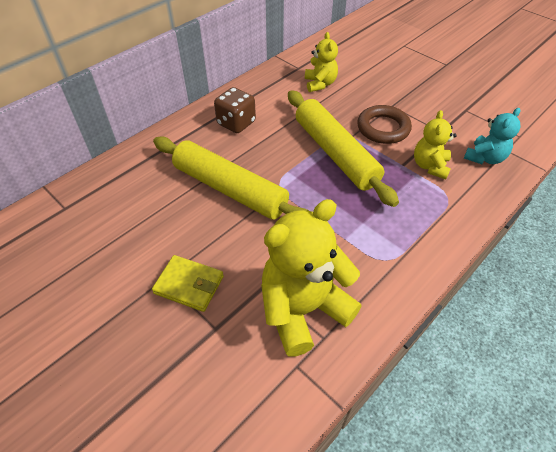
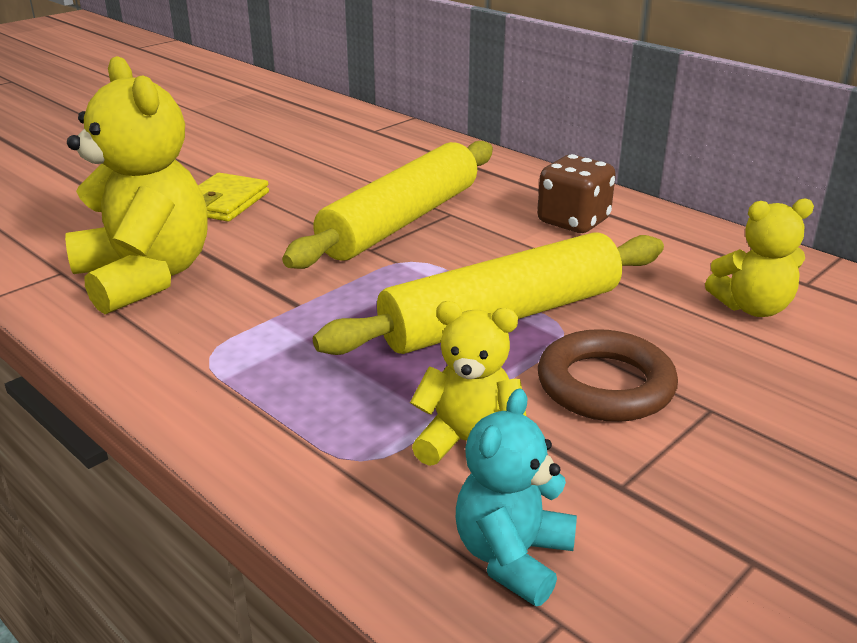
camera: 90 degrees right, 20 degrees down
turquoise teddy bear [464,108,521,164] -> turquoise teddy bear turned 75 degrees clockwise [456,388,577,606]

